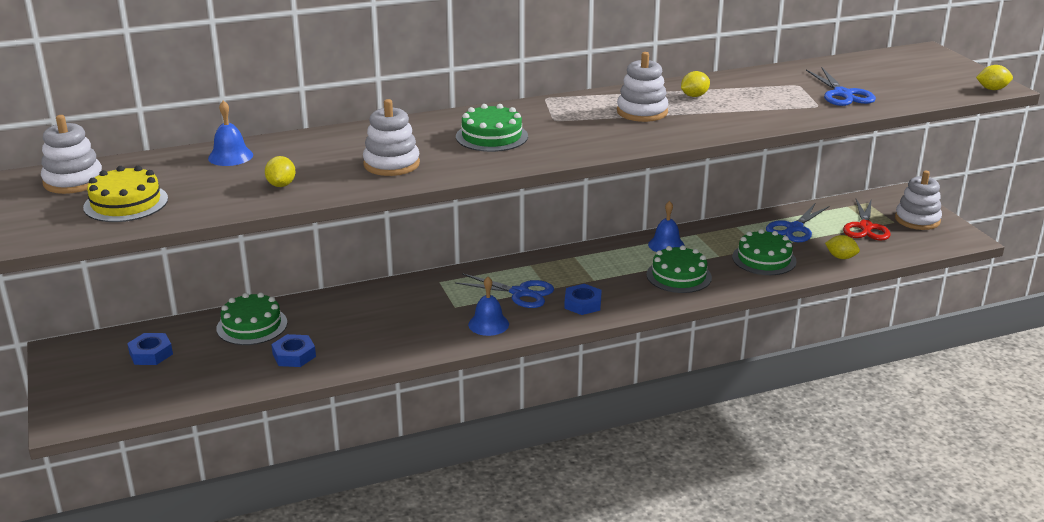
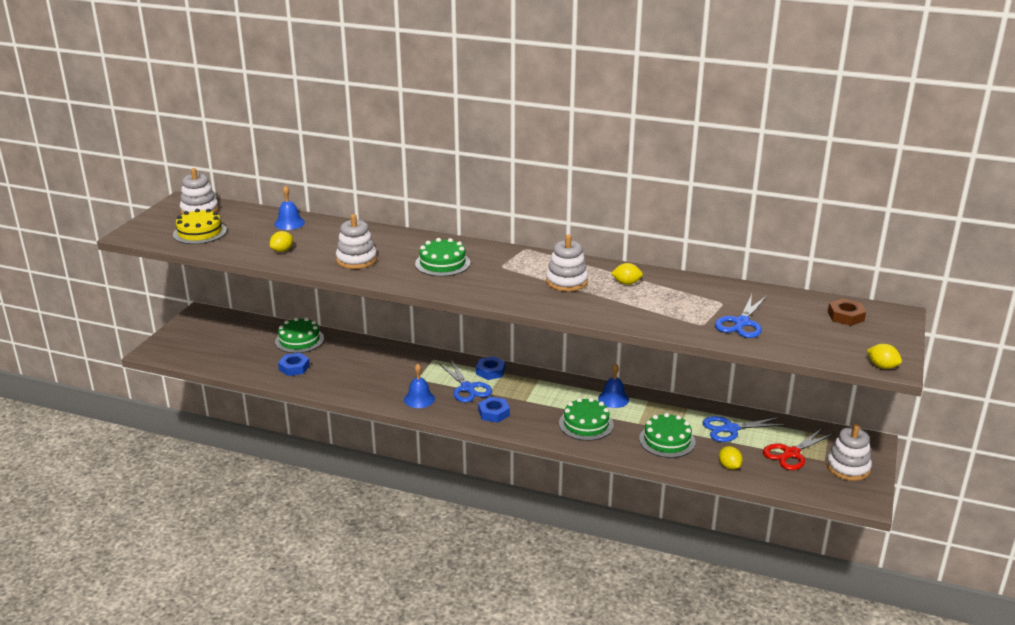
camera: 40 degrees right, 0 degrees up
blue nut [127,333,173,365] -> blue nut moved to [476,356,505,380]
none -> brown nut [828,298,866,326]

